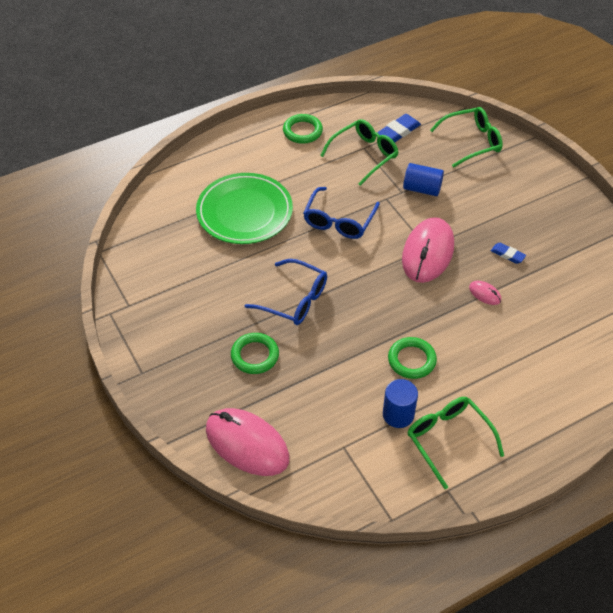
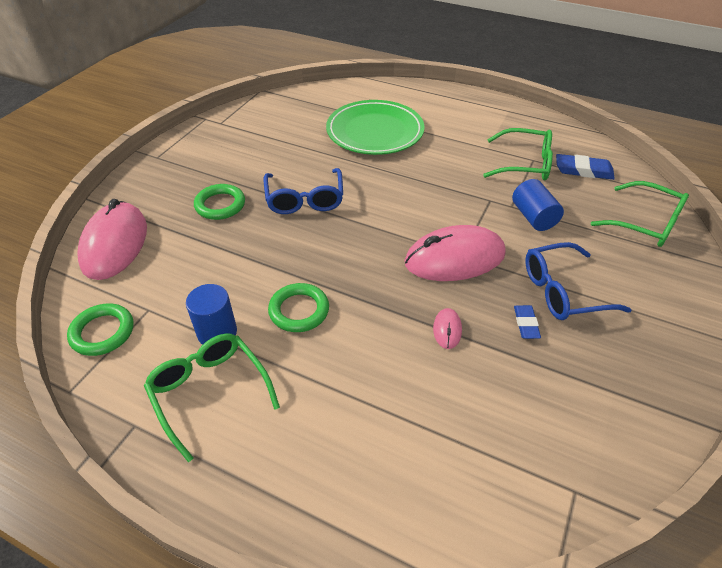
camera: 55 degrees right, 5 degrees down
green ring [283,114,323,144] -> green ring moved to [67,303,134,356]
blue glasses [303,187,380,239] -> blue glasses moved to [525,242,631,320]
green glasses [407,397,504,489] -> green glasses turned 60 degrees counterclockwise [144,333,280,462]

